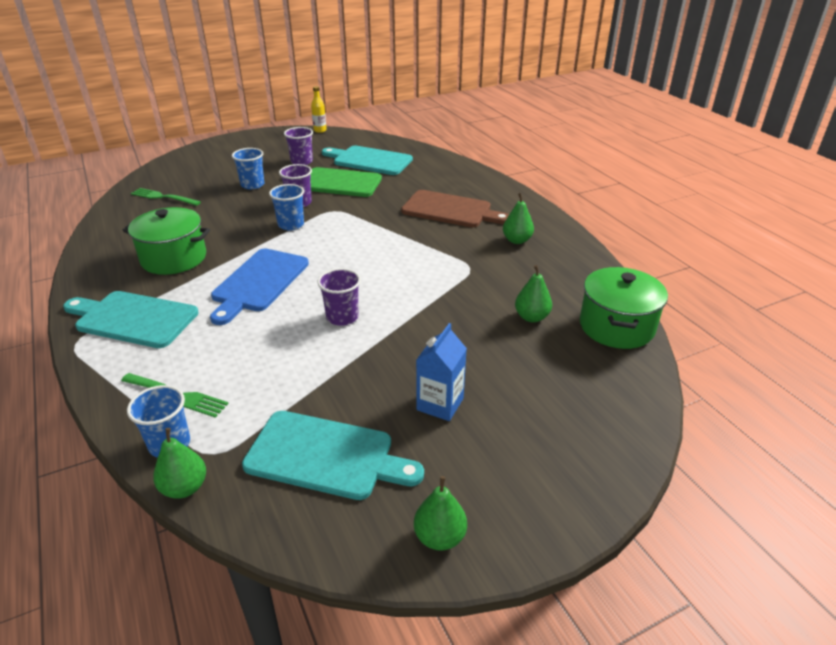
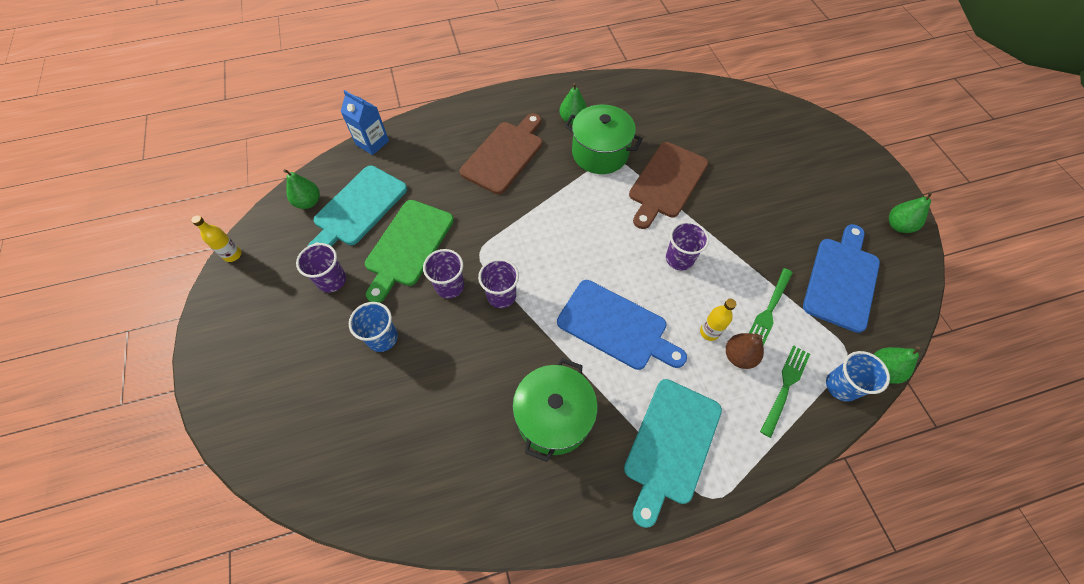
camera: 80 degrees left, 25 degrees up
green fork [131,188,201,206] -> green fork moved to [749,268,793,346]
turquoise cutting board [242,411,424,500] -> blue cutting board [803,224,880,333]
blue cup [269,184,304,230] -> purple cup [478,259,519,308]
blue carton [416,323,467,421] -> blue carton moved to [341,90,389,155]
green pear [515,265,552,322] -> green pear moved to [283,169,320,209]
green pot [580,267,668,349] -> green pot moved to [565,104,643,174]
none -> brown cutting board [629,142,708,229]
none -> yellow bottle [700,299,736,341]
none -> brown pear [726,333,764,369]

